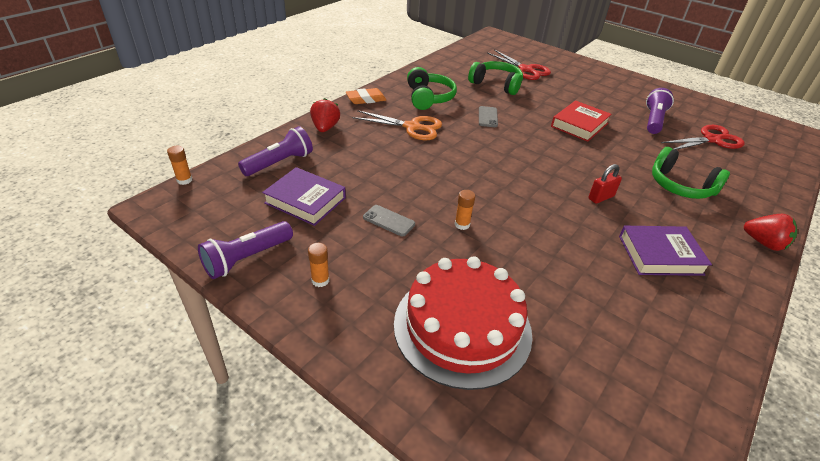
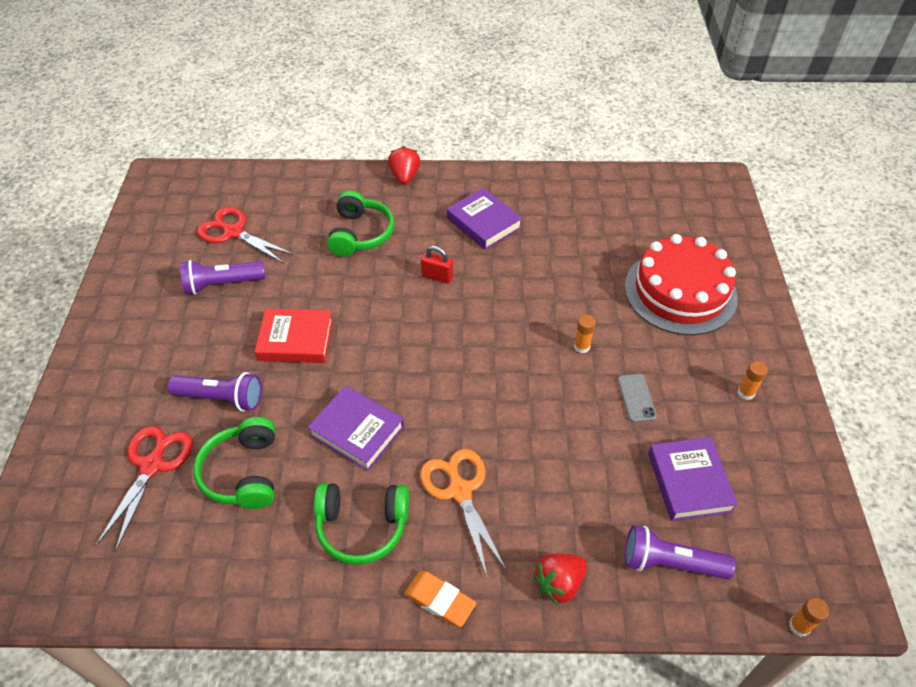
camera: 125 degrees left, 10 degrees up
purple flashlight [198,221,293,279] -> purple flashlight moved to [168,372,262,411]
green headphones [407,67,457,110] -> green headphones turned 135 degrees counterclockwise [314,483,409,565]
grey phone [479,106,498,127] -> purple book [308,385,404,471]

